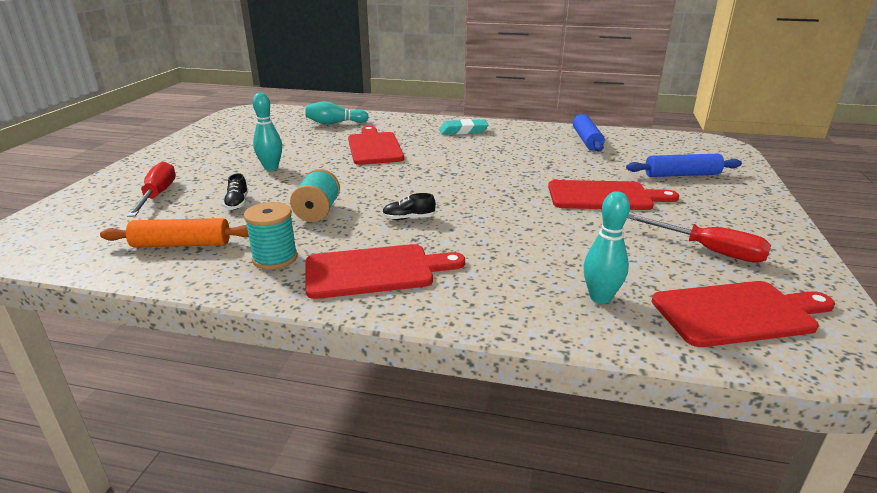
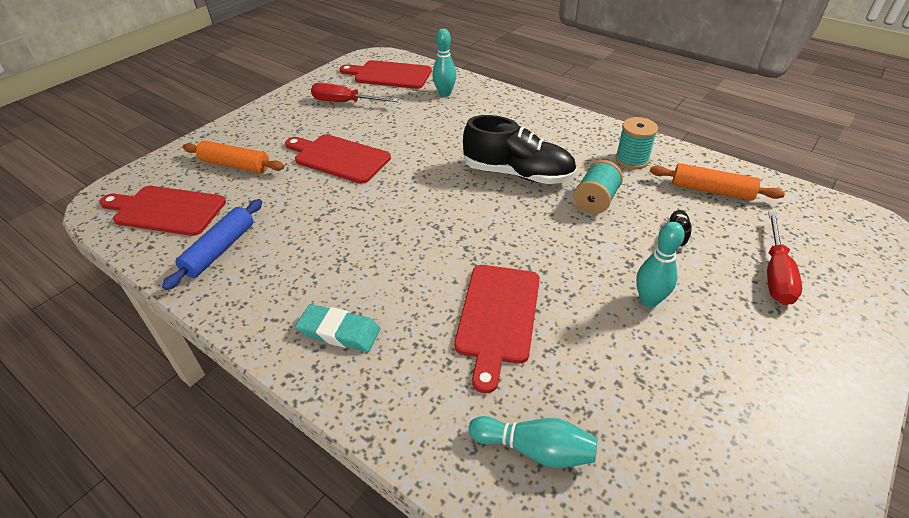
camera: 155 degrees left, 15 degrees up
red cutting board [306,244,465,299] -> red cutting board moved to [100,186,226,236]
black shoe [382,193,436,220] -> black shoe [463,115,577,184], size x2.47
blue rolling pin [626,154,742,177] -> orange rolling pin [183,140,285,173]
red screwdriver [627,214,771,263] -> red screwdriver turned 45 degrees counterclockwise [311,83,398,102]

